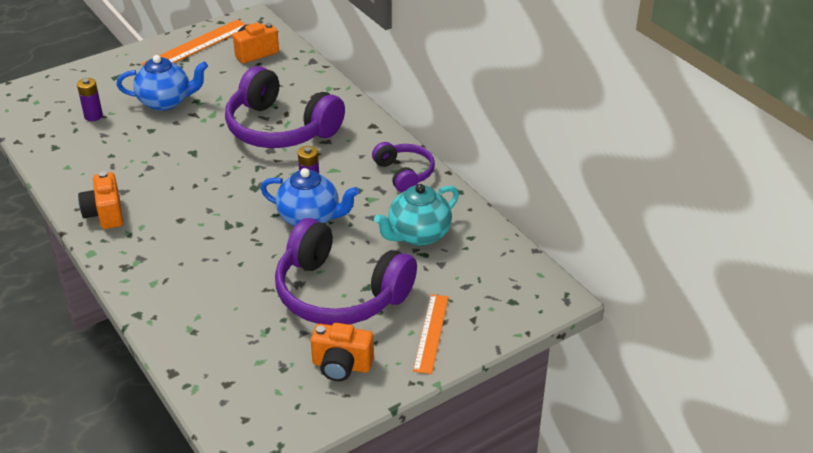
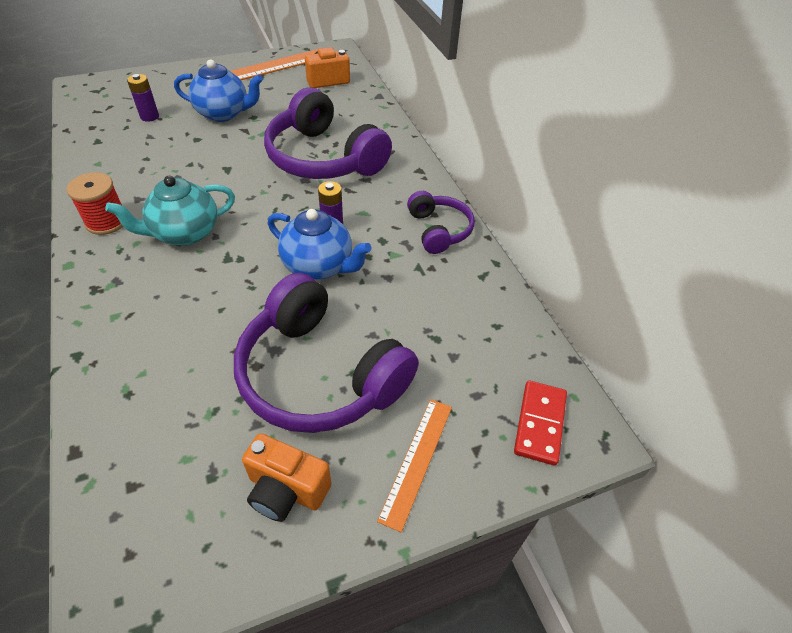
camera: 10 degrees right, 10 degrees up
orange camera [78,171,123,229] -> red spool [67,172,123,235]
turquoise teapot [374,184,459,246] -> turquoise teapot moved to [105,176,235,246]
none -> red domino [514,381,567,466]

